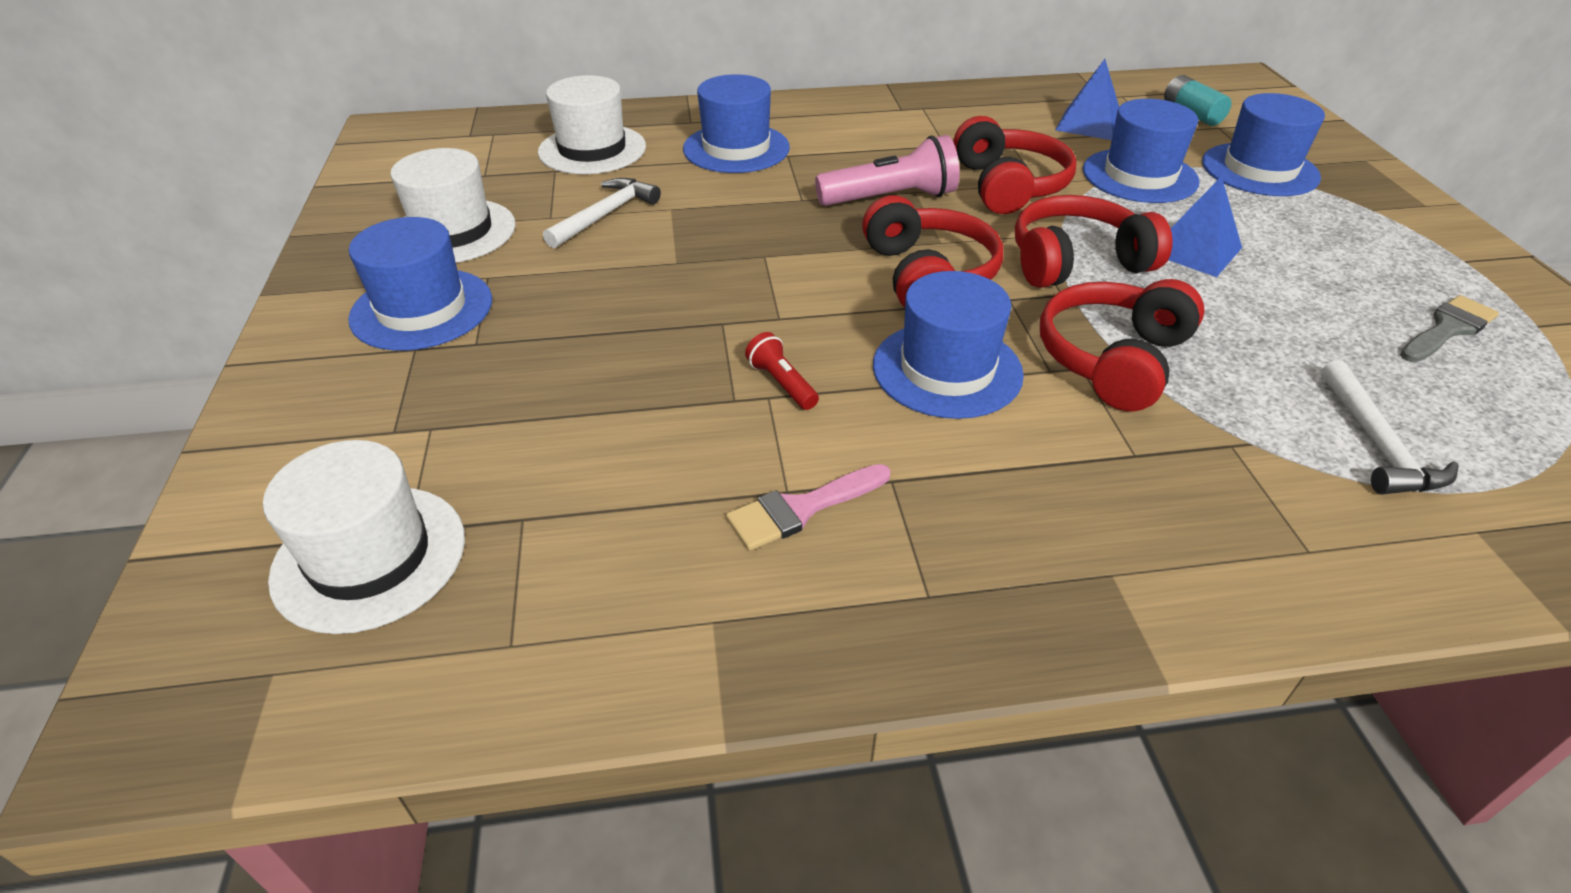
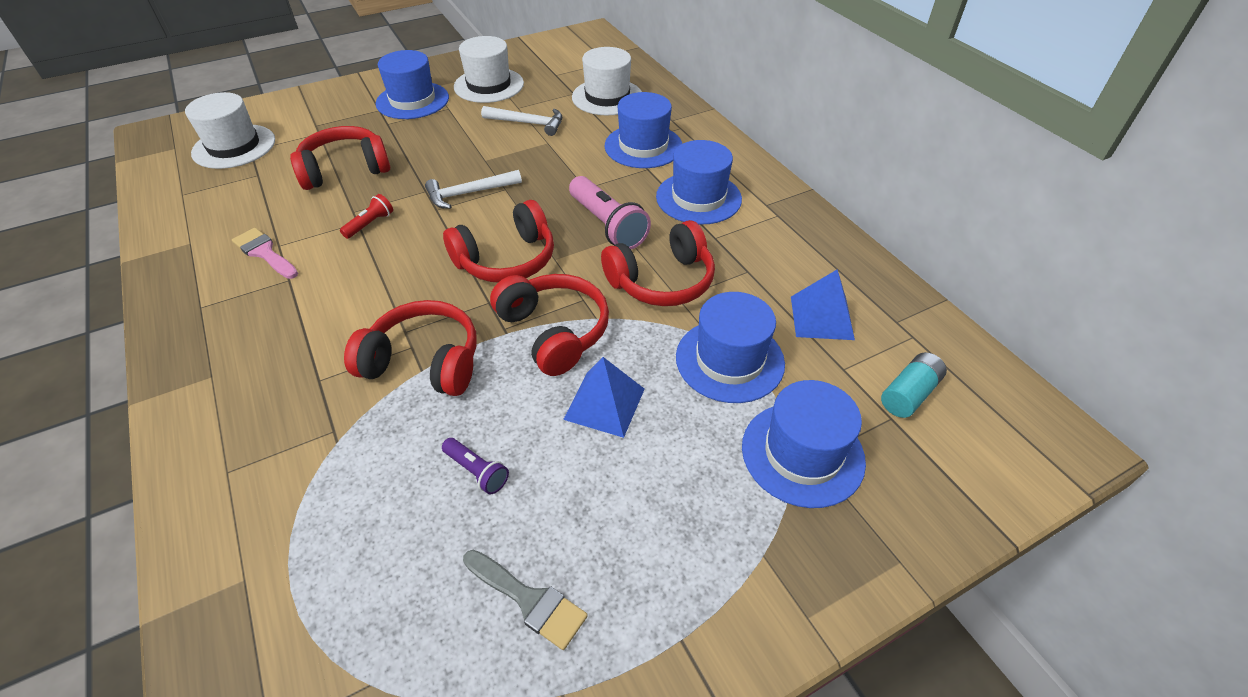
camera: 70 degrees right, 5 degrees up
blue hat [873,271,1024,419] -> blue hat moved to [656,140,742,225]
white hammer [1321,360,1459,495] -> white hammer moved to [425,170,522,209]
none -> red headphones [290,126,390,190]
none -> purple flashlight [442,438,509,495]

